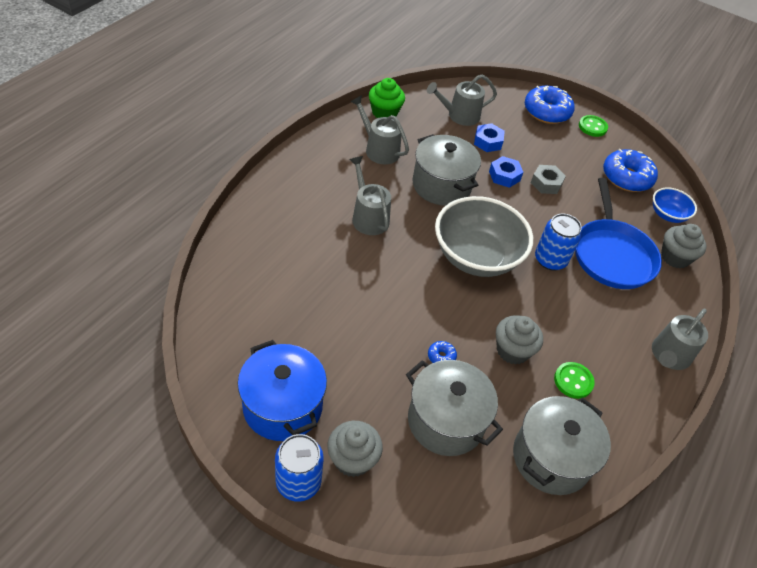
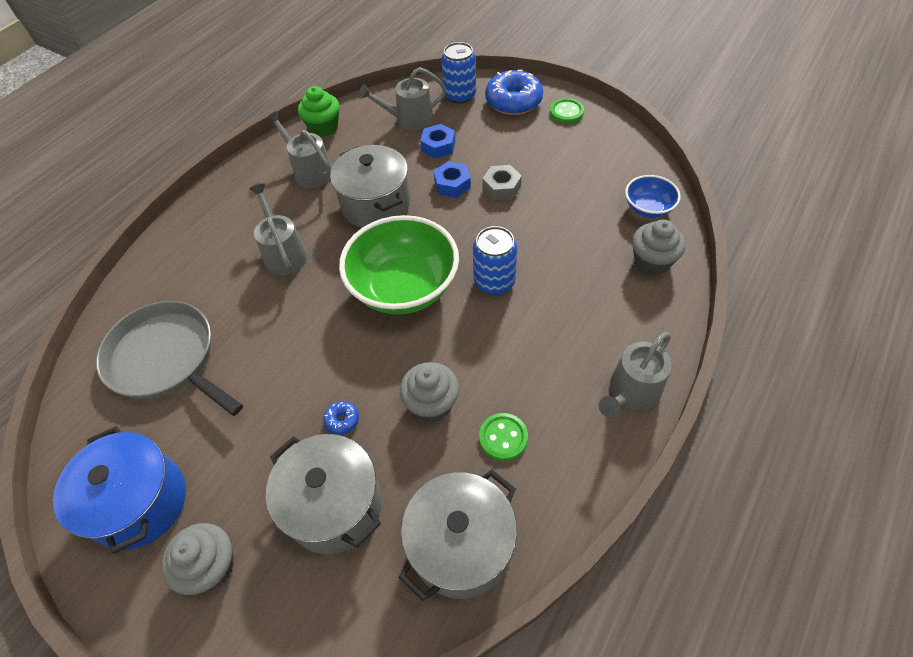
camera: 10 degrees right, 5 degrees up
blue can [275,434,324,502] -> blue can moved to [441,42,476,104]
grey bowl [435,196,533,277] -> green bowl [339,215,459,315]
blue pan [575,178,662,289] -> none
blue donut [603,149,658,192] -> none
none -> grey pan [96,301,243,416]

